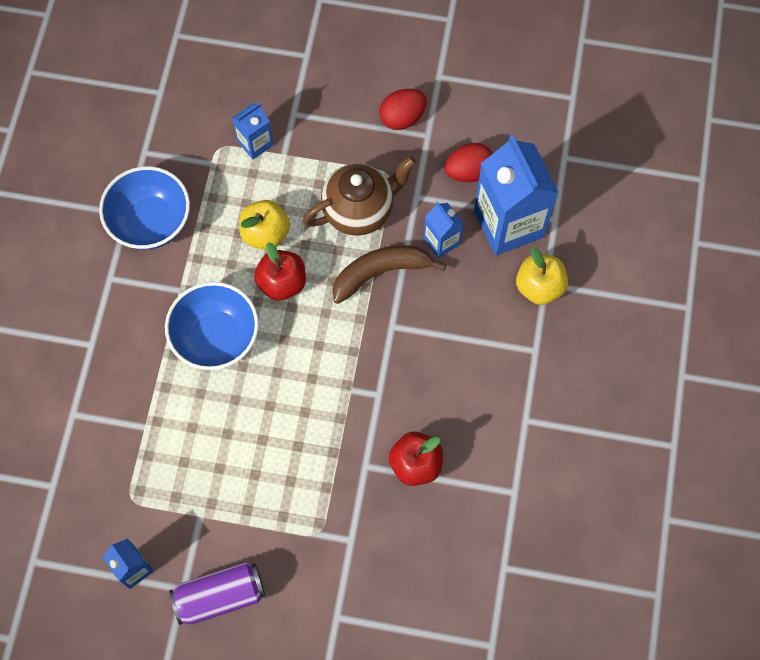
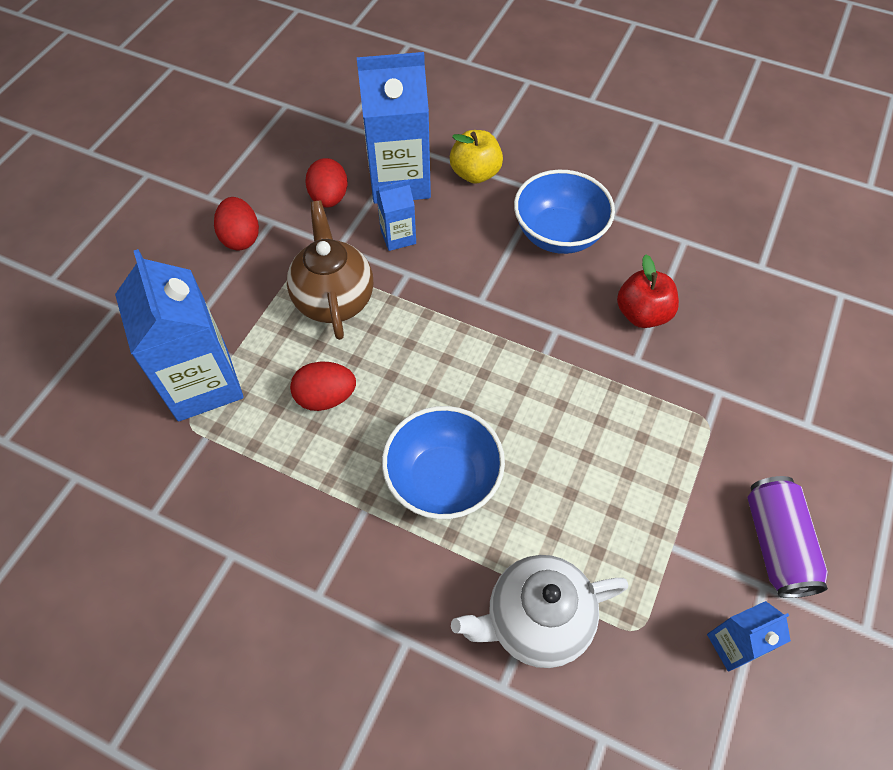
camera: 75 degrees left, 10 degrees down
blue bowl [99,166,190,250] -> blue bowl moved to [514,170,615,254]
blue carton [232,103,273,159] -> blue carton [115,249,244,422], size x2.04
yellow apple [239,200,290,250] -> red egg [290,362,356,411]
red apple [254,242,306,301] -> none
brown banana [333,245,446,304] -> none
none -> white teapot [451,555,629,668]

